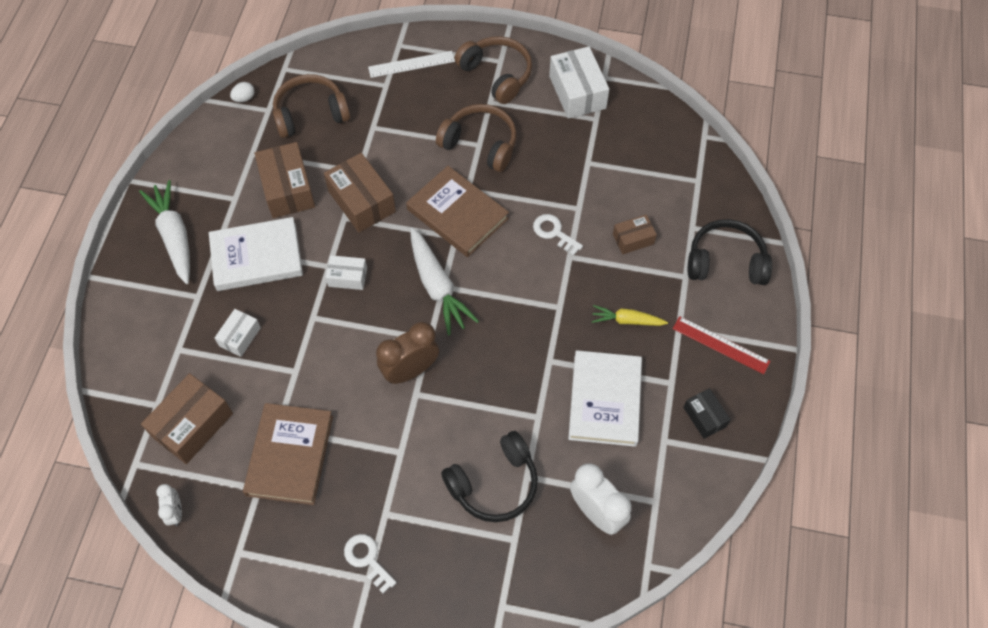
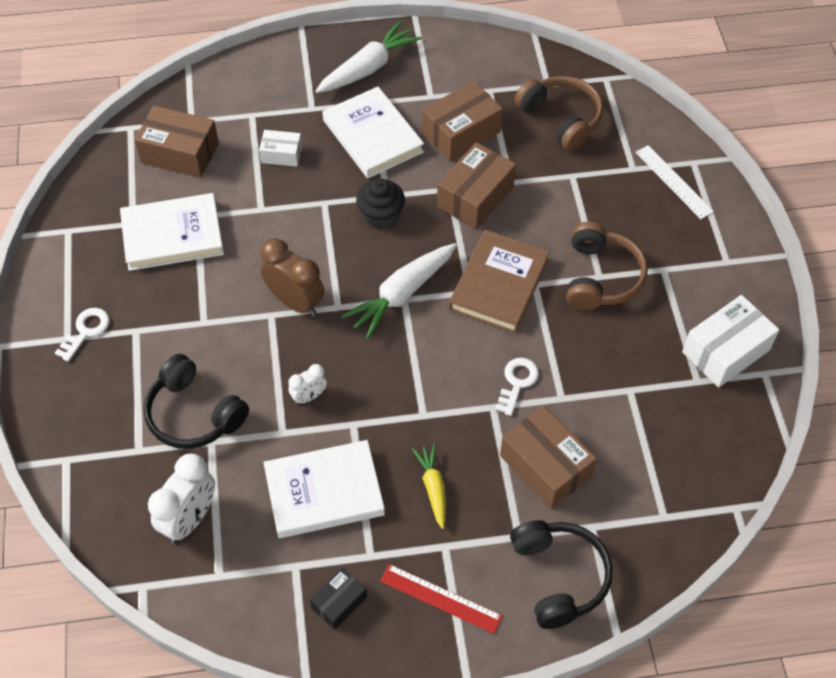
camera: 70 degrees right, 5 degrees down
white clock [156,484,182,526] -> white clock moved to [288,364,327,404]
white egg [230,82,255,102] -> none
brown book [243,403,333,505] -> white book [120,193,224,271]
white box [326,255,367,290] -> black cupcake [356,179,405,229]
brown headphones [455,36,532,104] -> none
brown box [613,215,657,254] -> brown box [500,406,597,509], size x1.76
red ruler [673,316,771,374] -> red ruler turned 75 degrees counterclockwise [380,564,502,634]

